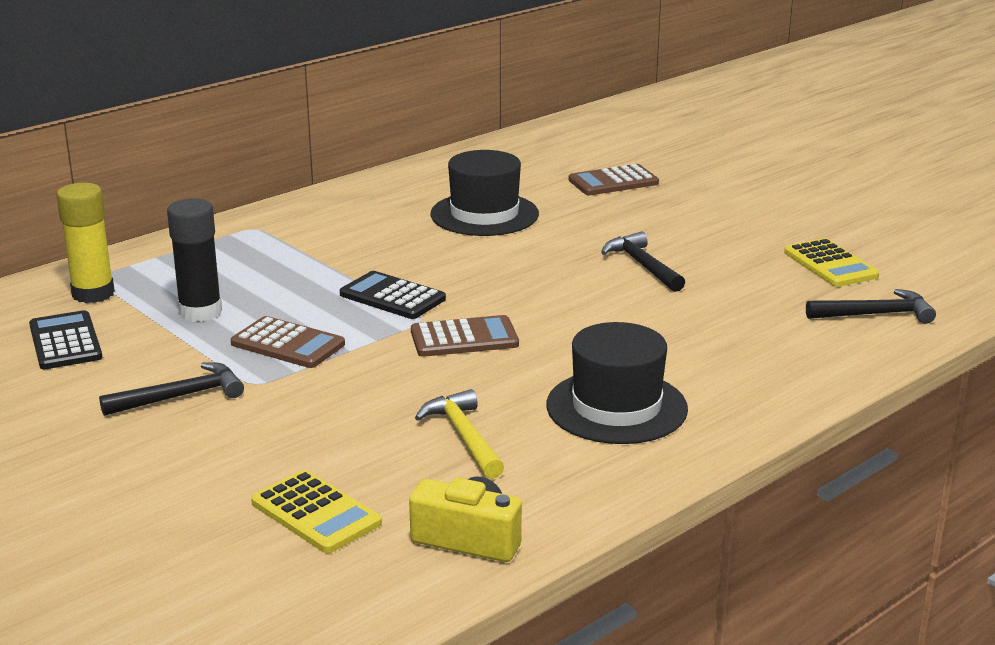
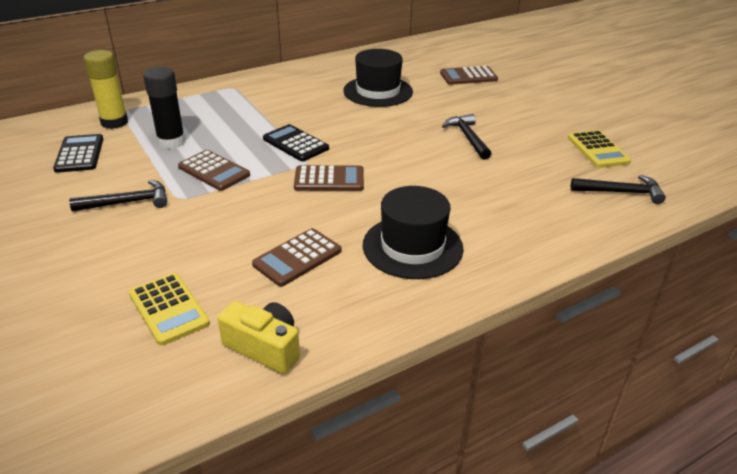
camera: 10 degrees right, 10 degrees up
yellow hammer [415,389,504,479] -> brown calculator [252,228,341,287]

